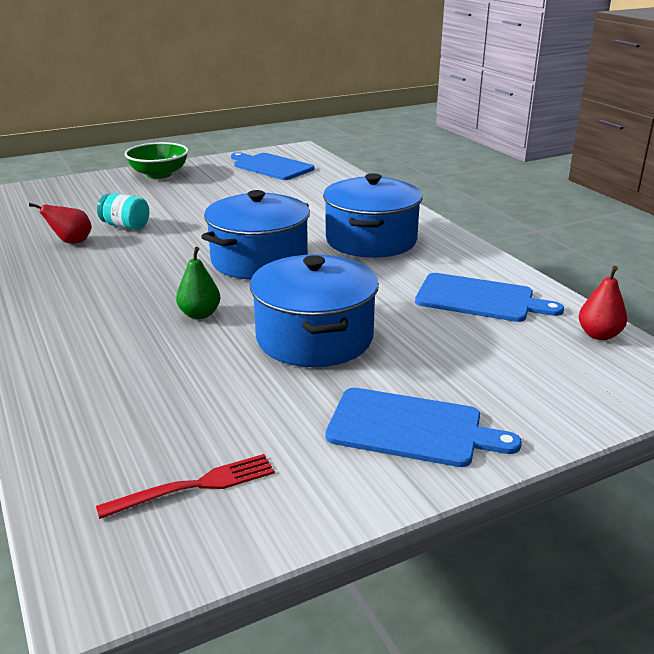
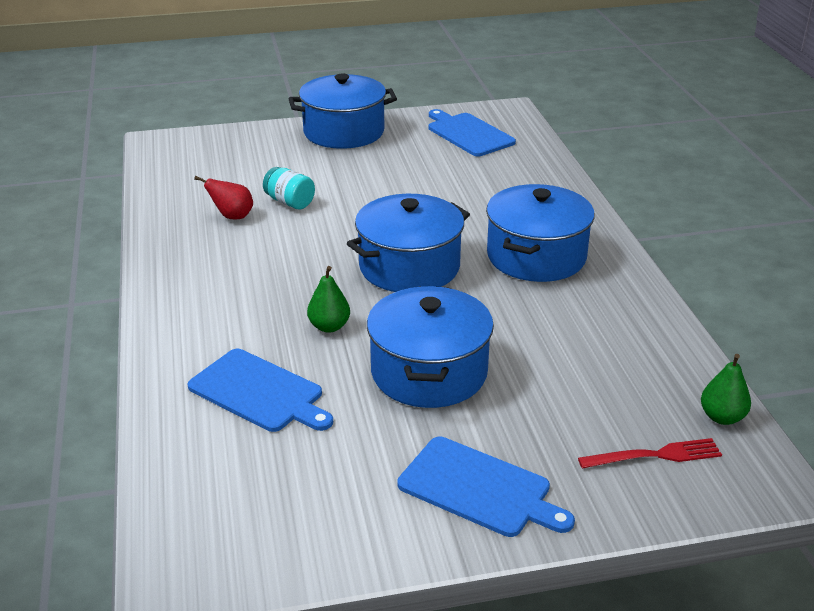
camera: 15 degrees right, 5 degrees up
red fork [96,454,275,519] -> red fork moved to [578,438,722,469]
green bowl [124,142,189,179] -> blue pot [289,74,397,149]
blue cutting board [415,273,564,322] -> blue cutting board moved to [188,349,333,432]
red pear [579,266,627,340] -> green pear [701,354,751,425]

